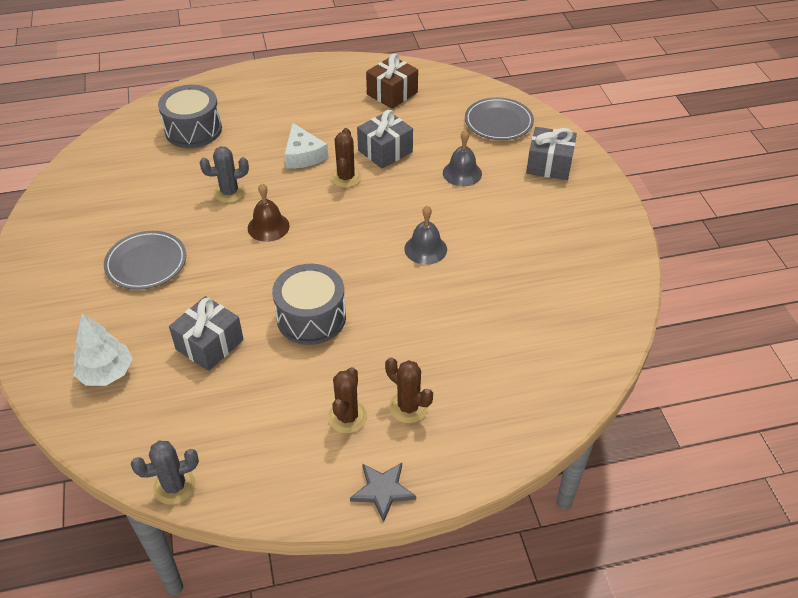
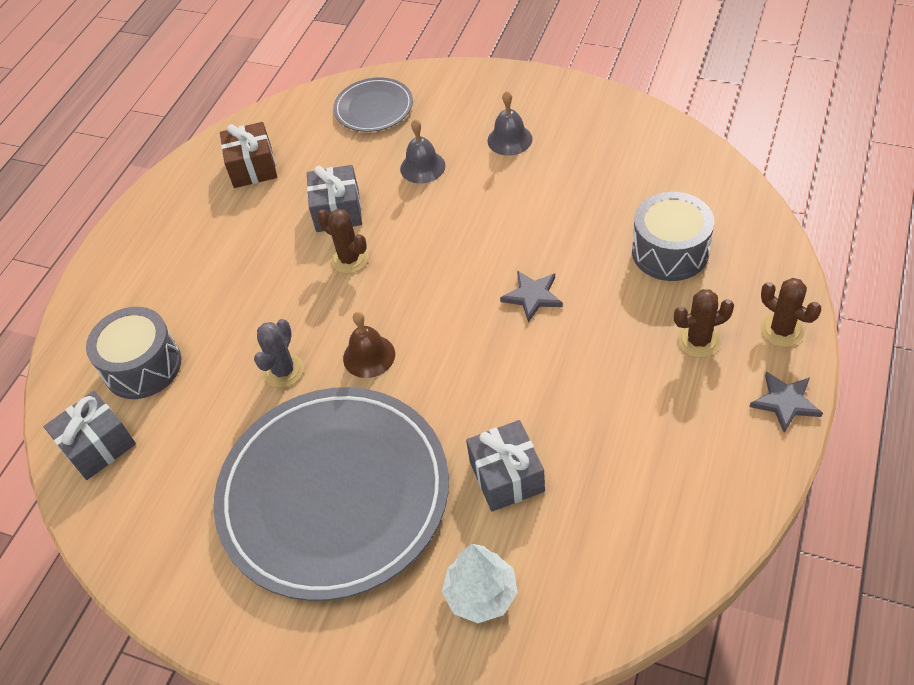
camera: 50 degrees left, 5 degrees up
grey plate [104,231,186,290] -> grey plate [214,387,449,601], size x2.18
grey cactus [131,441,199,505] -> none
grey drum [272,264,346,345] -> grey drum moved to [632,192,714,281]
white cheese [284,123,328,169] -> none
brown cactus [328,367,367,433] -> brown cactus moved to [760,278,821,347]
grey bell [404,206,447,265] -> grey bell moved to [487,91,532,156]
grey gift [526,127,577,180] -> grey gift moved to [44,391,136,480]
none -> grey star [500,271,563,323]

